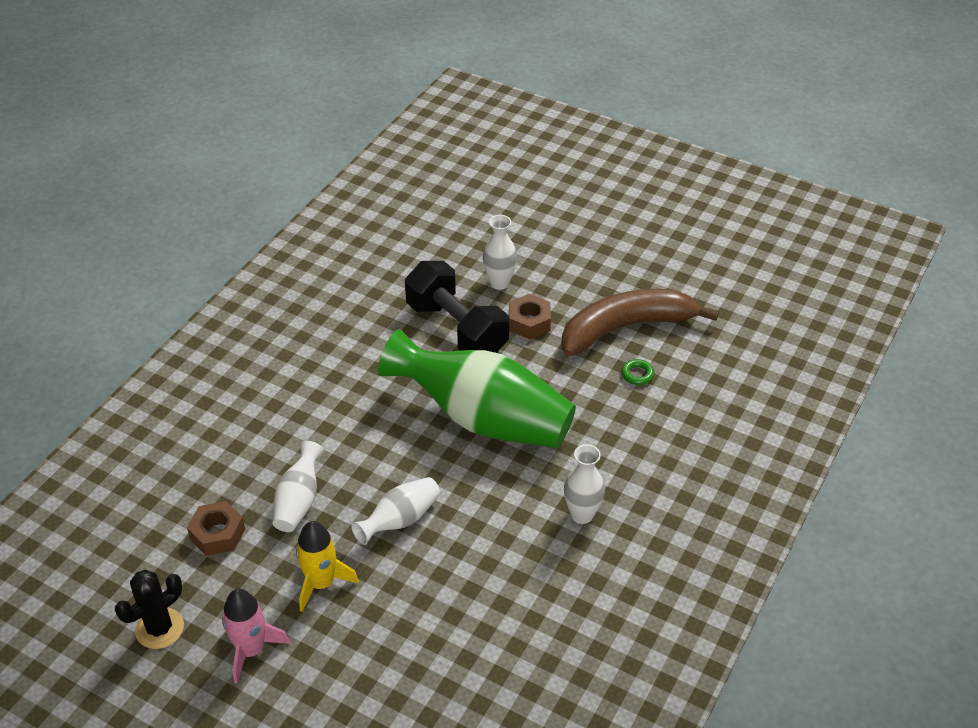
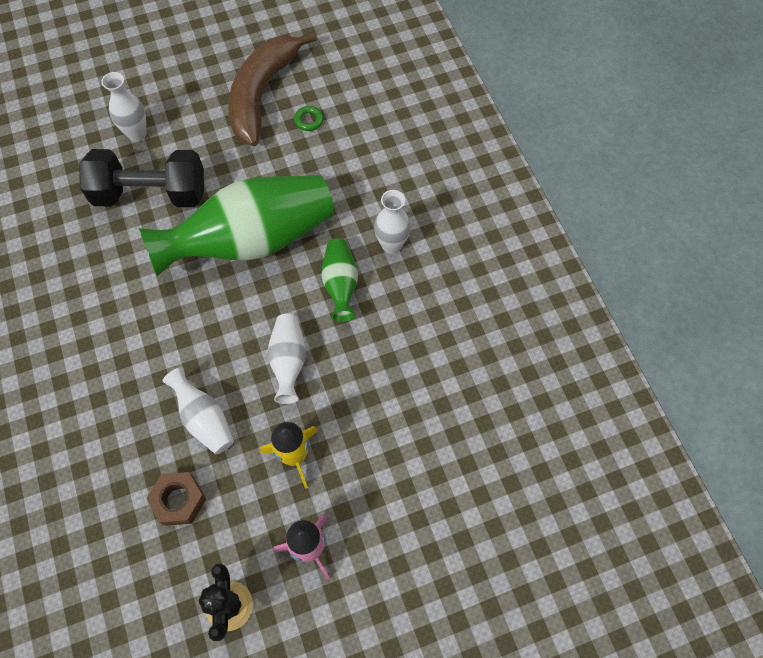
camera: 50 degrees left, 20 degrees up
brown nut [509,294,551,339] -> none
none -> green vase [321,238,358,322]

